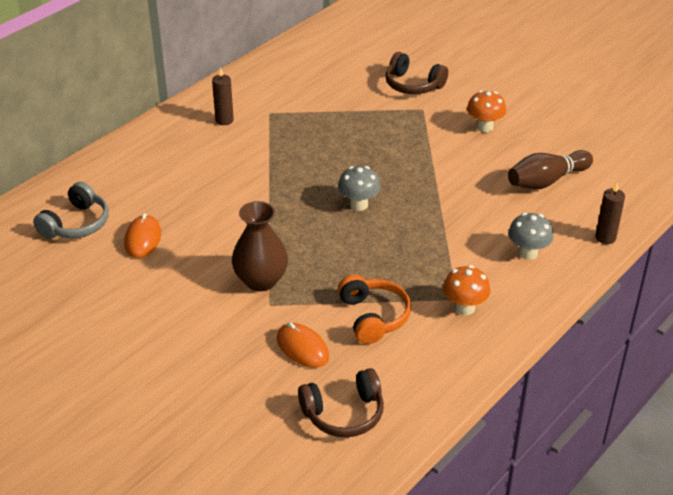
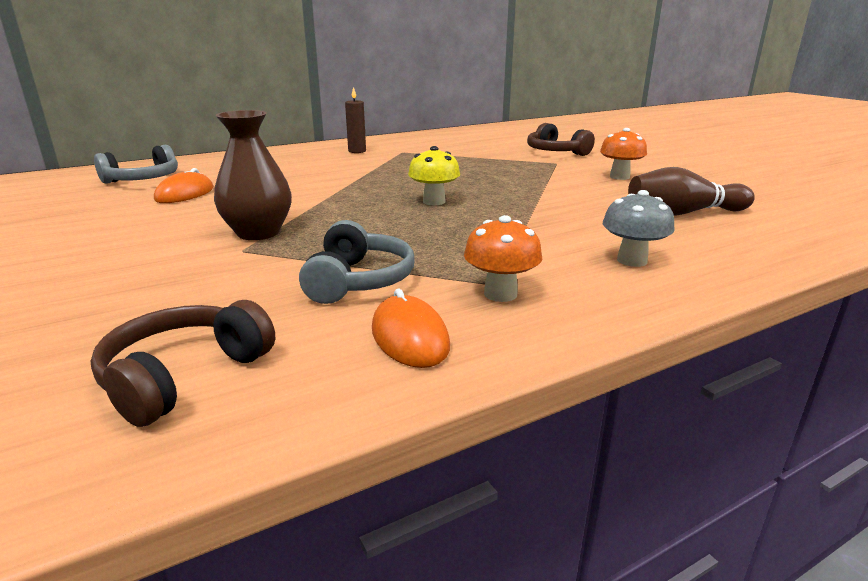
camera: 20 degrees right, 15 degrees down
orange mouse [277,322,329,368] -> orange mouse moved to [372,289,450,368]
brown headphones [298,368,384,437] -> brown headphones turned 120 degrees clockwise [91,300,275,427]
grey mushroom [338,166,381,211] -> yellow mushroom [408,146,460,205]
orange headphones [338,275,411,344] -> grey headphones [299,220,415,304]
brown candle [595,183,625,244] -> none

